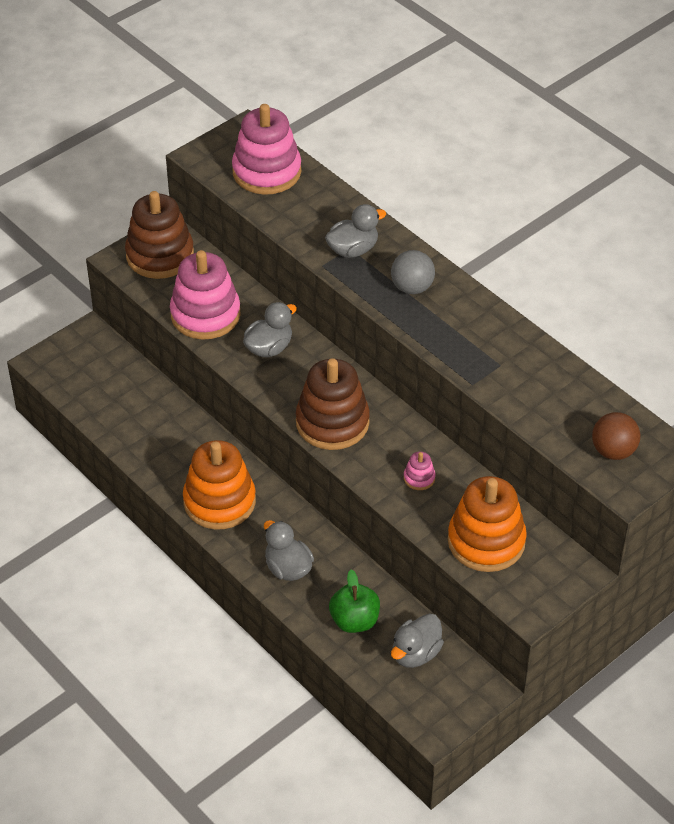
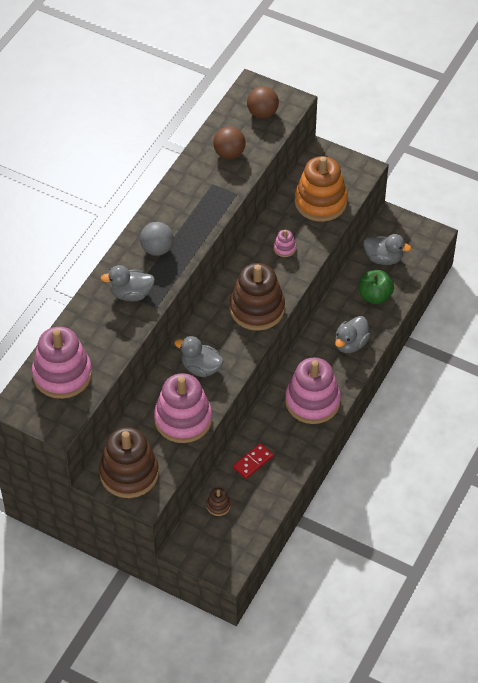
camera: 110 degrees left, 5 degrees up
orange stacking toy [183,440,256,529] -> pink stacking toy [285,358,341,424]
grey duck [325,204,386,258] -> grey duck turned 45 degrees counterclockwise [101,265,155,301]
none -> brown stacking toy [207,488,231,516]
none -> brown ball [213,127,246,159]
none -> red domino [233,443,273,479]

